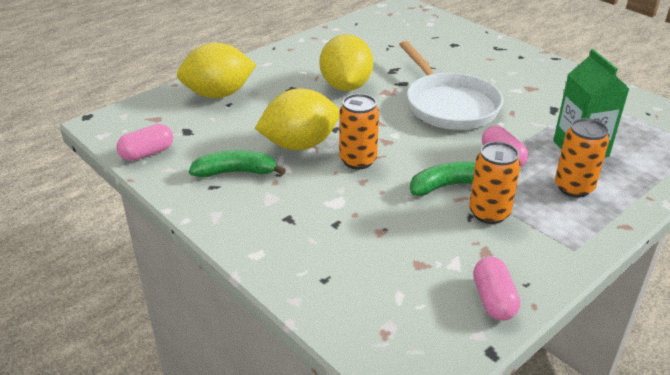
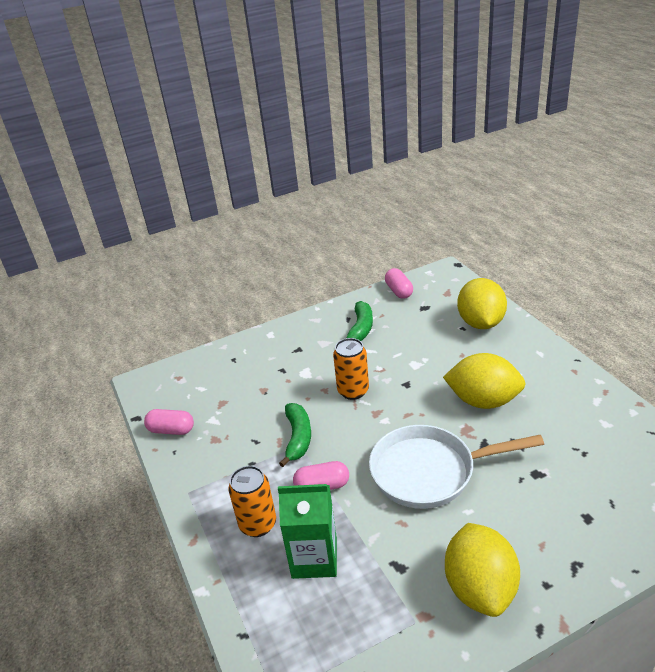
camera: 110 degrees right, 0 degrees up
yellow lemon [255,88,339,150] -> yellow lemon moved to [445,523,520,617]
orange can [469,142,521,224] -> none

